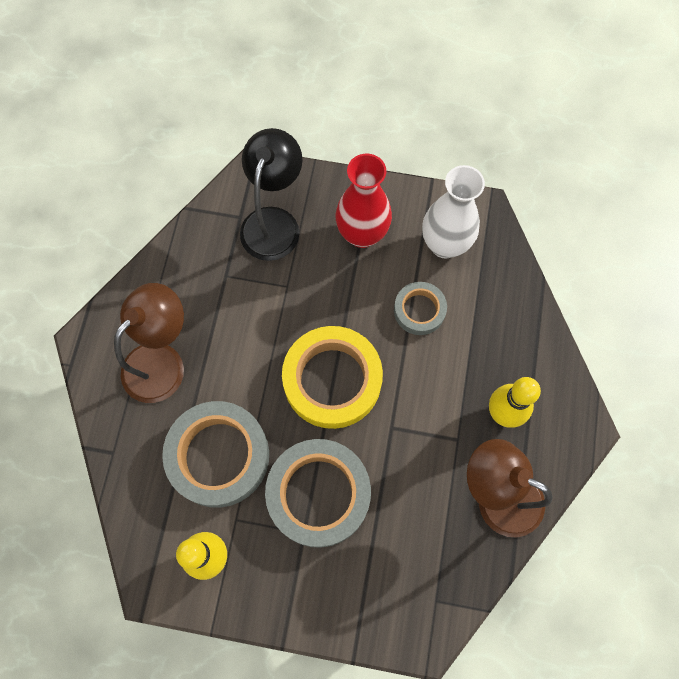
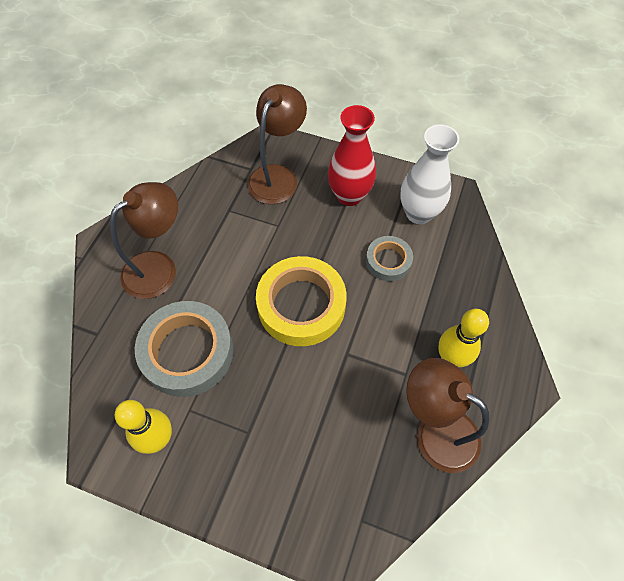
camera: 10 degrees right, 10 degrees down
black lamp [240,128,303,261] -> brown lamp [247,84,307,204]
grey tape [265,439,371,548] -> none

